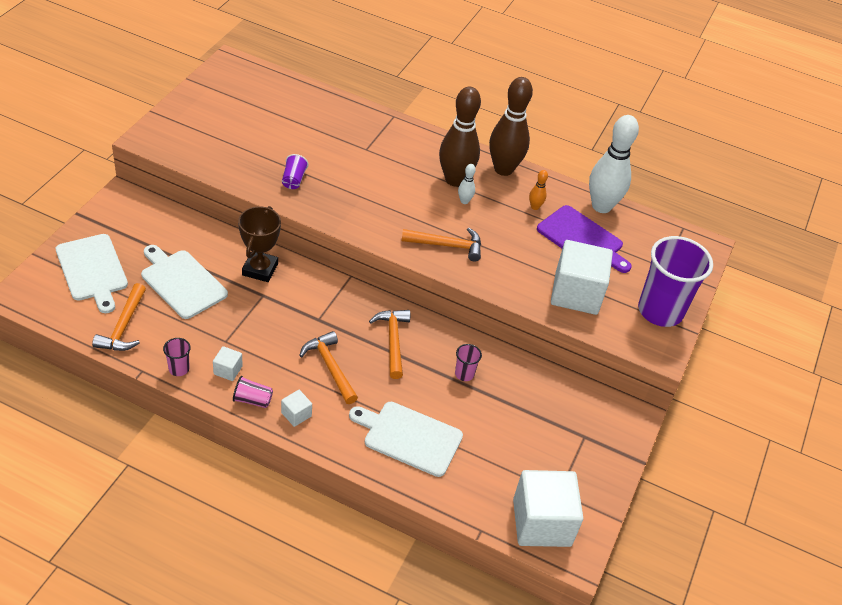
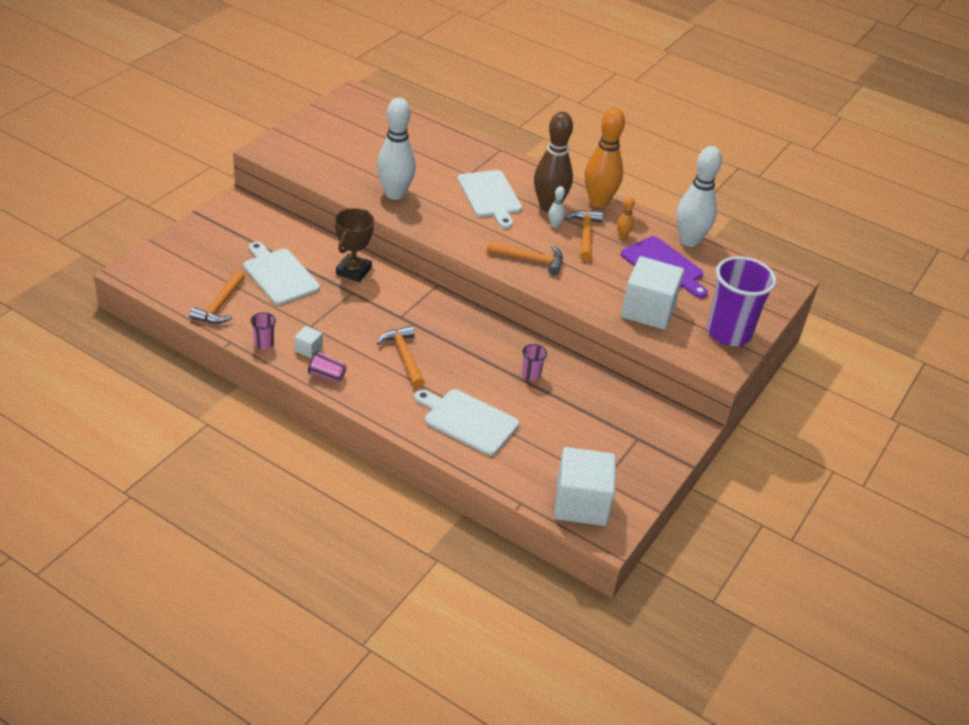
camera: 10 degrees right, 5 degrees down
white cutting board [56,234,128,313] -> white cutting board moved to [458,170,522,228]
white cube [281,390,312,427] -> none
purple cup [282,154,309,189] -> white bowling pin [377,98,416,200]
orange hammer [369,310,410,379] -> orange hammer moved to [566,210,603,261]
brown bowling pin [489,77,533,176] -> orange bowling pin [585,108,625,208]

